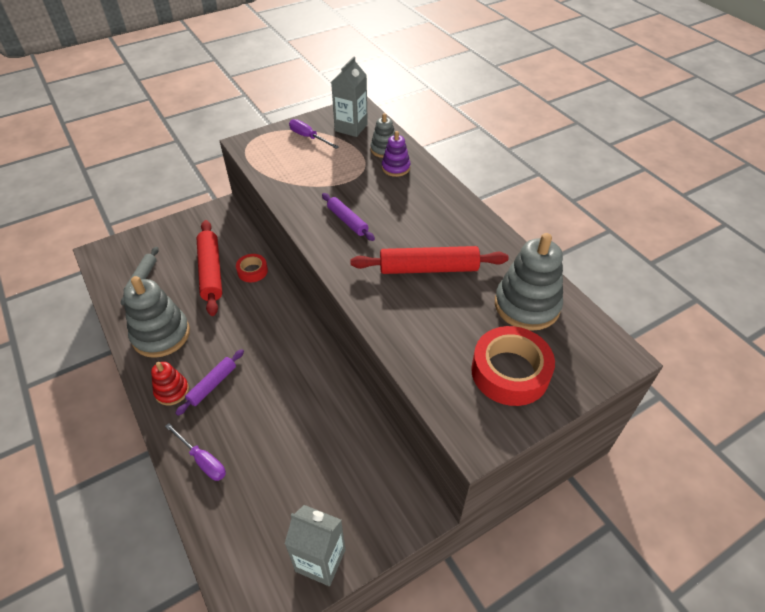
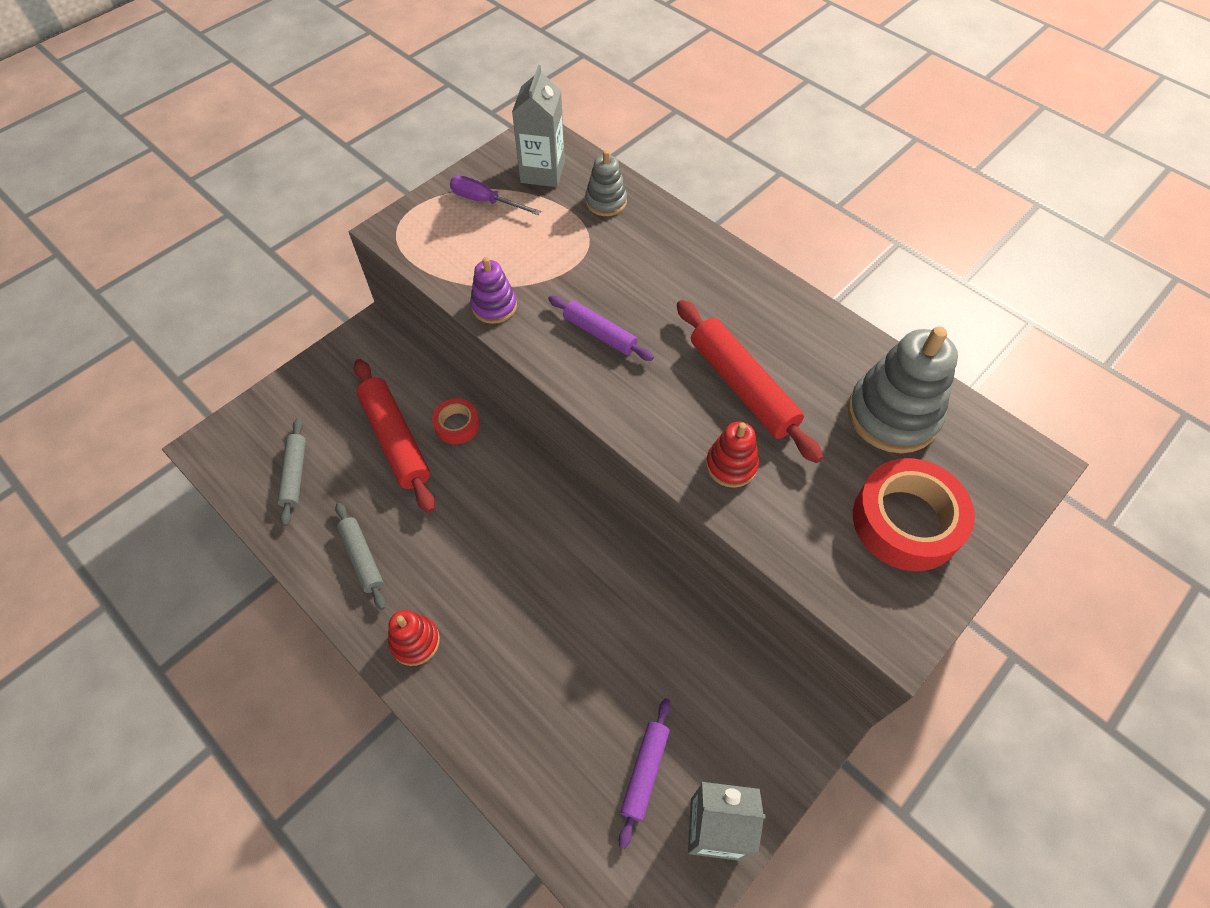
camera: 15 degrees left, 10 degrees up
grey stacking toy [123,276,190,358] -> grey rolling pin [335,503,386,610]
purple screwdriver [165,423,226,481] -> none
purple rolling pin [175,349,244,416] -> purple rolling pin moved to [619,698,671,849]
red rolling pin [351,246,509,274] -> red rolling pin turned 75 degrees clockwise [677,300,823,463]
purple stacking toy [382,131,410,177] -> purple stacking toy moved to [470,257,517,324]
none -> red stacking toy [706,422,759,488]

